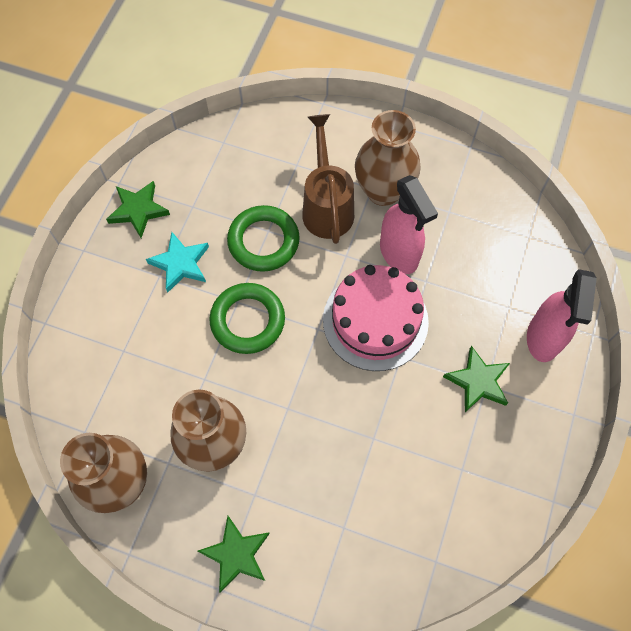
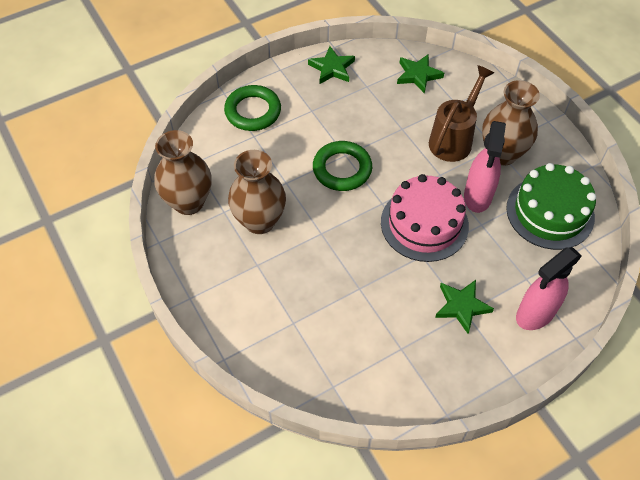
camera: 40 degrees right, 10 degrees down
turquoise star [146,232,209,293] -> none
green star [198,516,270,593] -> green star moved to [397,54,444,94]
green ring [227,205,300,272] -> green ring moved to [224,85,281,131]
none -> green cake [506,163,596,250]

